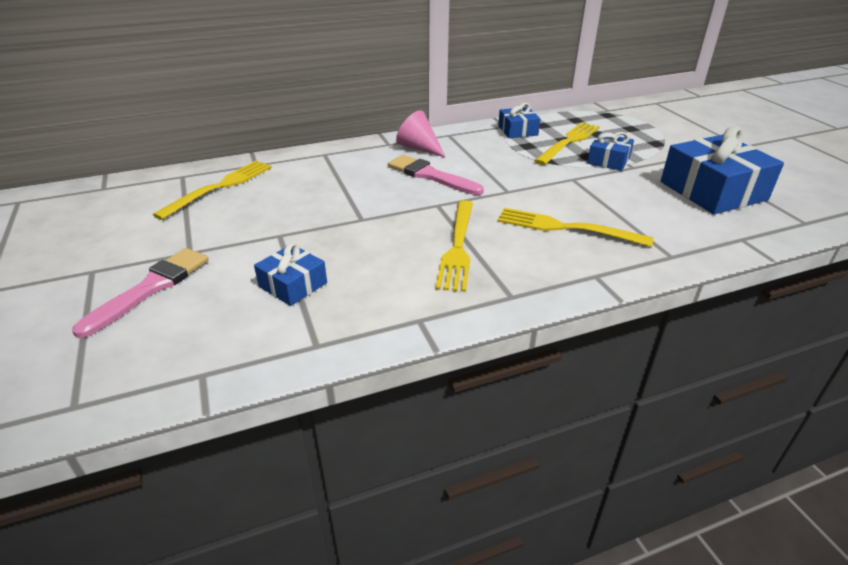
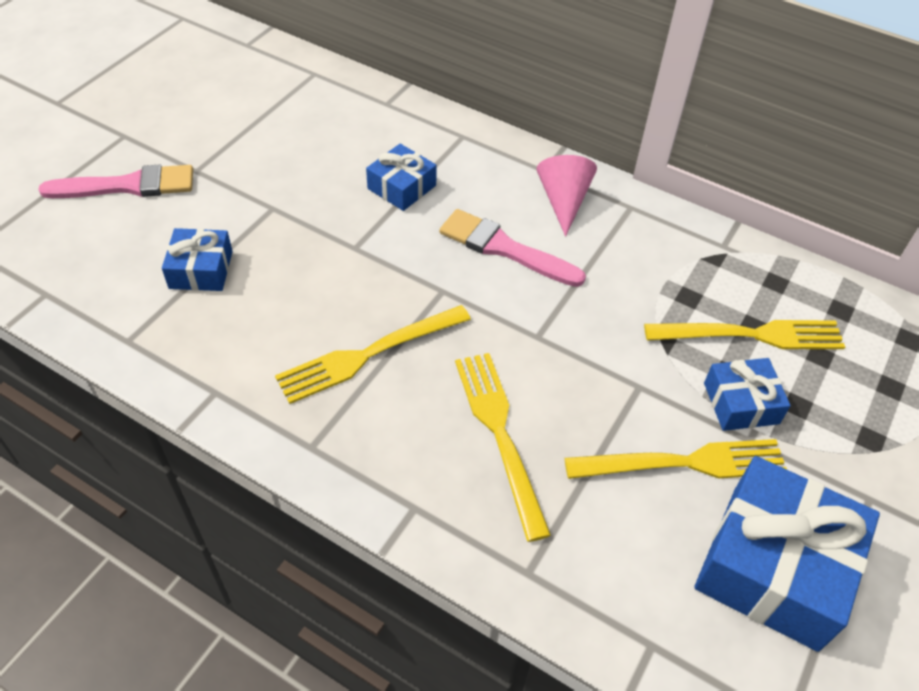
camera: 50 degrees right, 15 degrees up
yellow fork [153,161,272,220] -> yellow fork moved to [565,439,787,479]
pink brush [388,155,484,195] -> pink brush turned 60 degrees counterclockwise [439,209,586,287]
blue gift [498,103,540,138] -> blue gift moved to [366,144,437,211]

